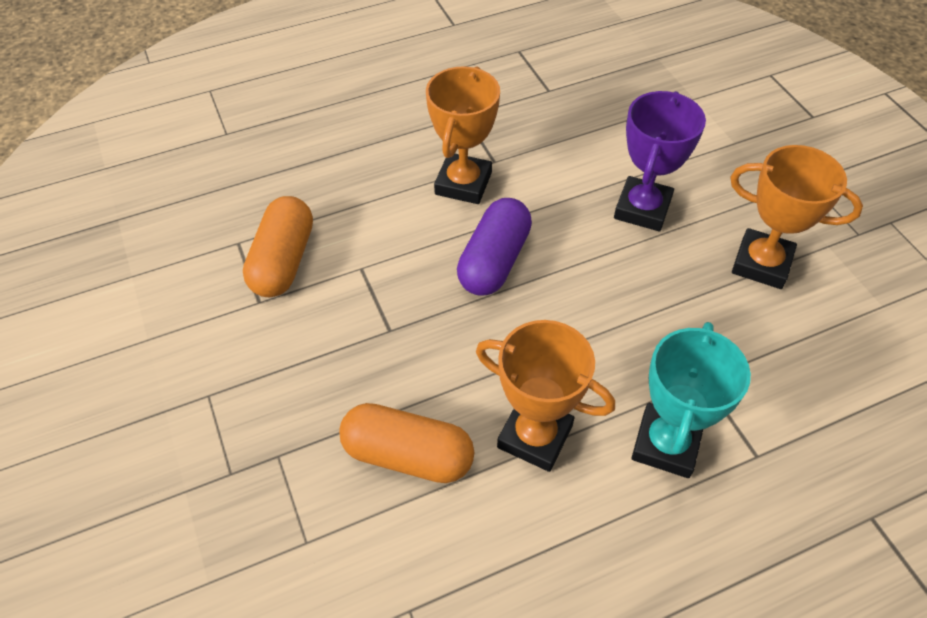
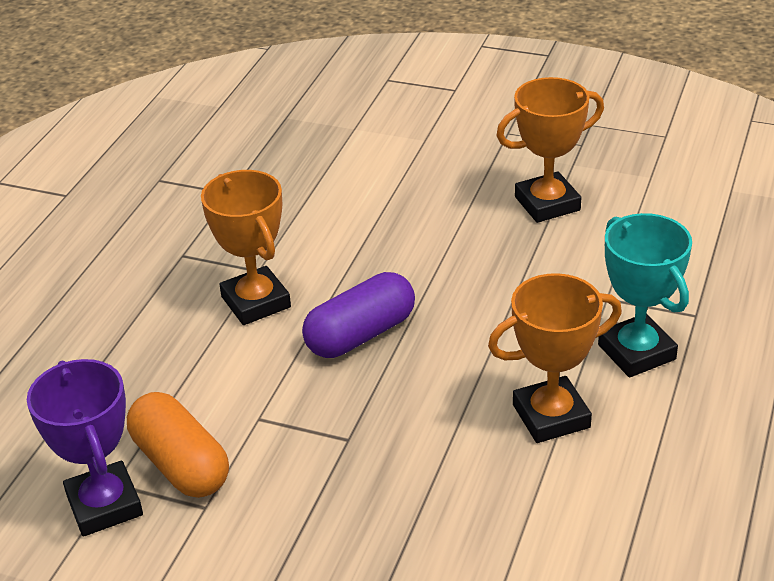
camera: 45 degrees left, 15 degrees down
orange capsule [339,403,474,483] -> none
purple capsule [457,198,532,296] -> purple capsule turned 75 degrees clockwise [302,272,415,358]
purple trophy [614,91,706,232] -> purple trophy moved to [27,359,143,537]

